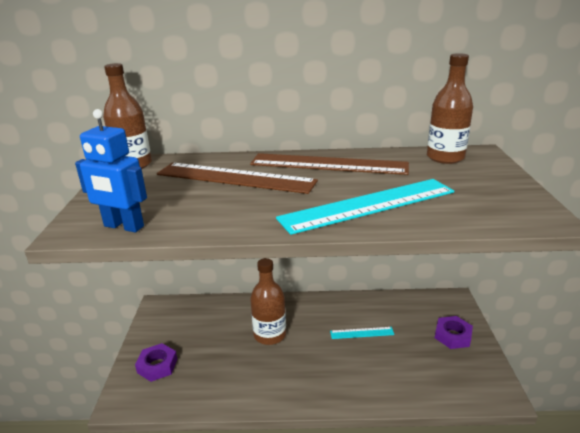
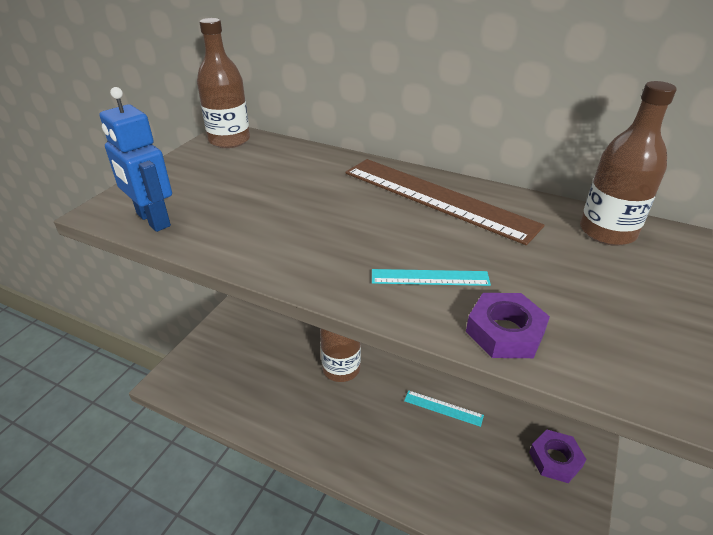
camera: 25 degrees right, 10 degrees up
purple nut [135,343,177,382] -> purple nut moved to [466,293,550,358]
brown ruler [157,163,318,194] -> none
turquoise ruler [276,179,454,235] -> turquoise ruler [372,269,491,286], size x0.46

